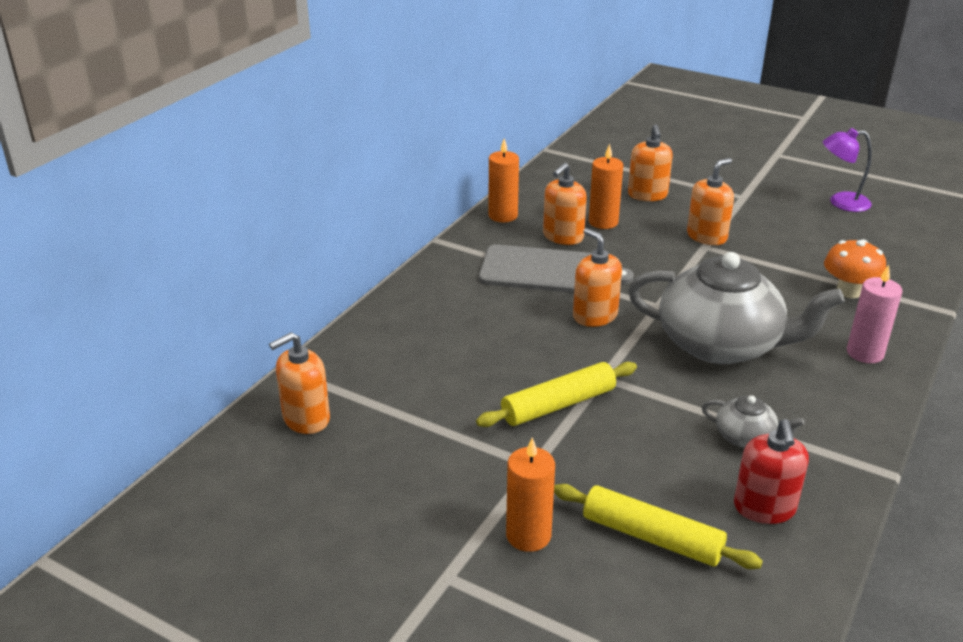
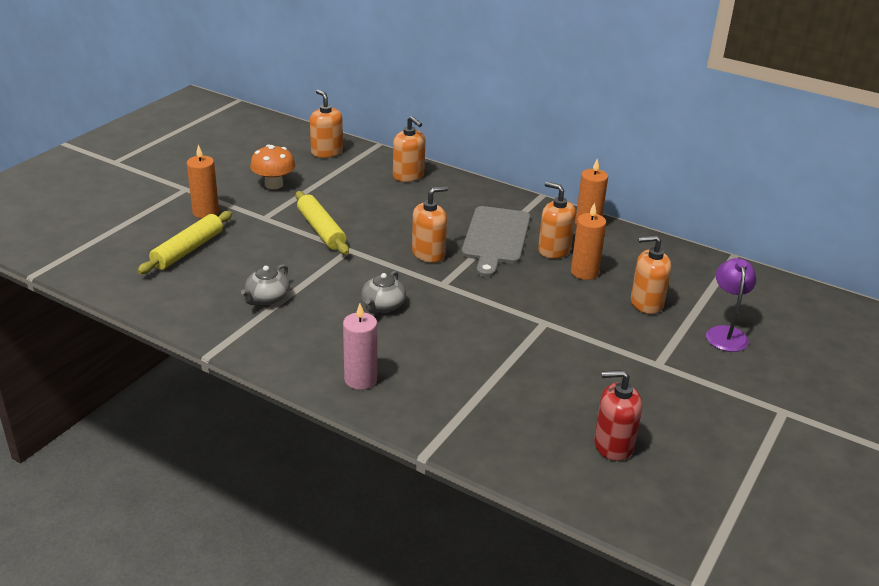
camera: 90 degrees right, 0 degrees up
grey teapot [628,252,845,364] -> grey teapot [361,271,406,314], size x0.44
orange soap dispenser [687,158,734,245] -> orange soap dispenser moved to [393,116,425,182]
red soap dispenser [734,419,809,524] -> red soap dispenser moved to [594,370,642,461]
purple lamp [823,128,872,212] -> purple lamp moved to [706,258,756,352]
orange mushroom [824,239,886,298] -> orange mushroom moved to [250,145,295,189]

